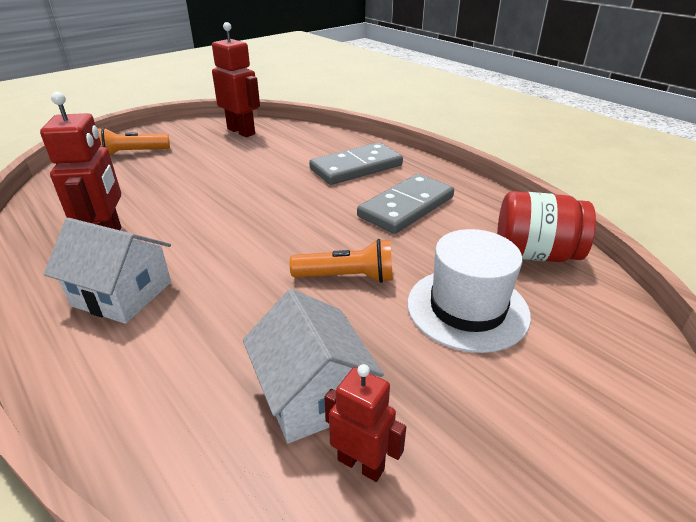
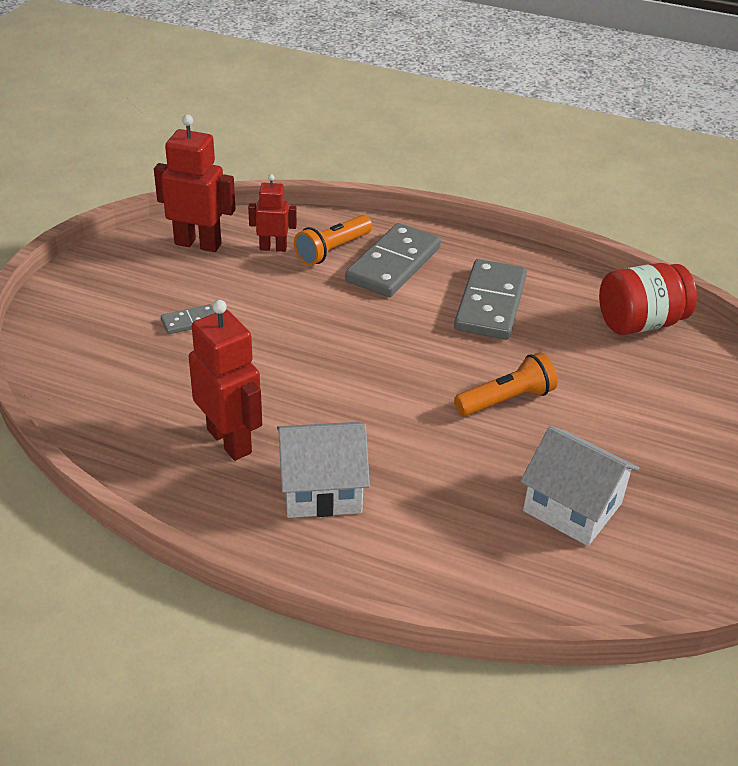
camera: 30 degrees left, 5 degrees up
orange flashlight [98,127,170,156] -> orange flashlight moved to [294,215,373,266]
red robot [325,364,406,482] -> red robot moved to [248,174,297,252]
white hat [407,229,531,353] -> none
none -> grey domino [161,304,216,334]

